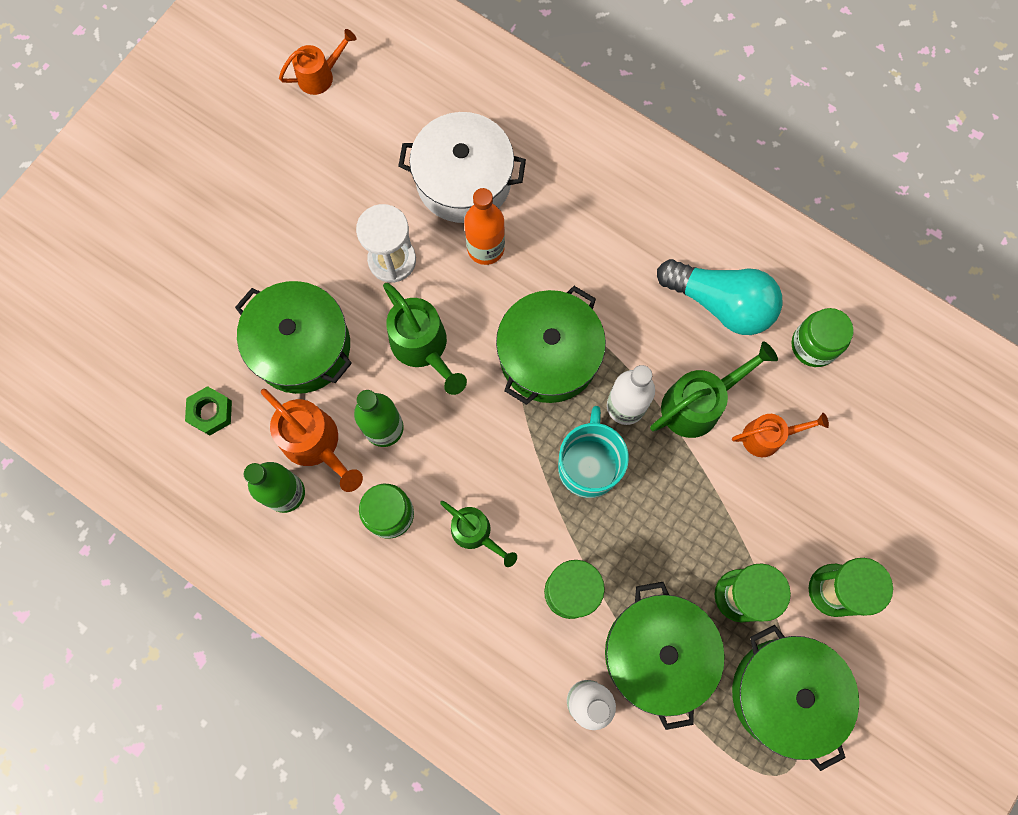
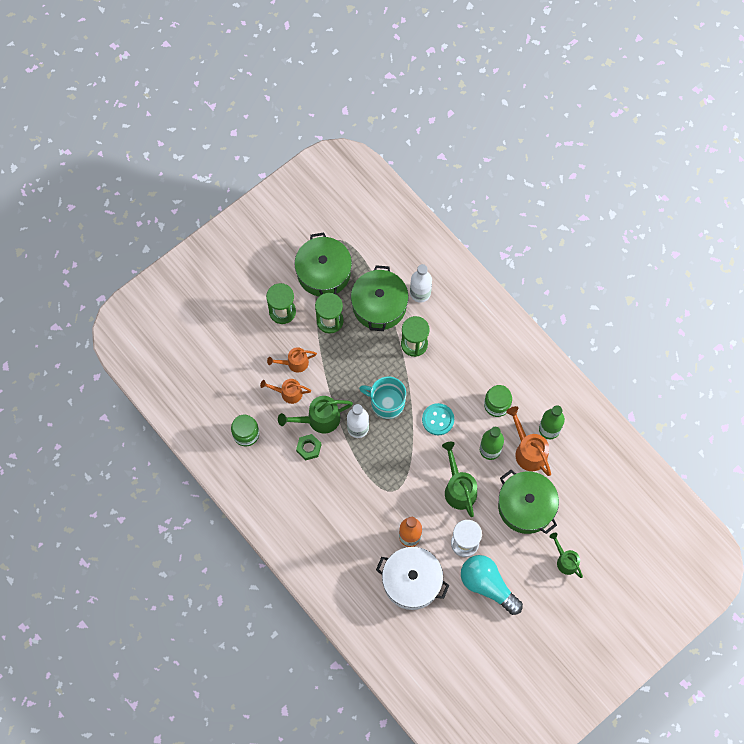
camera: 165 degrees left, 5 degrees down
green nut [185,386,232,435] -> green nut moved to [296,434,321,460]
orange watering can [279,29,356,95] -> orange watering can moved to [267,347,317,372]
green watering can [440,501,517,567] -> green watering can moved to [549,533,583,578]
green pot [496,286,606,405] -> none
turquoise mug [558,406,629,498] -> turquoise mug turned 90 degrees clockwise [359,377,406,419]
turquoise light bulb [657,259,783,335] -> turquoise light bulb moved to [461,555,523,615]
none -> turquoise button [422,403,454,435]

